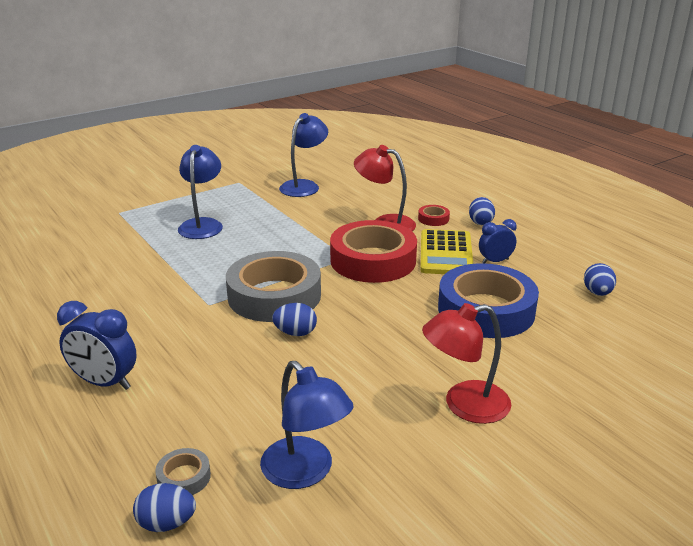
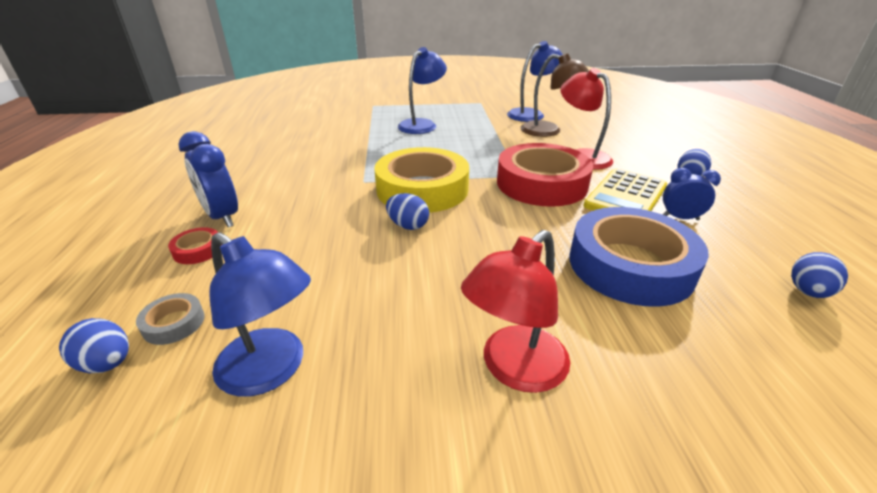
camera: 30 degrees right, 5 degrees up
grey tape [226,251,321,322] -> yellow tape [374,147,469,213]
blue lamp [260,361,354,489] -> blue lamp turned 45 degrees counterclockwise [209,232,311,397]
red tape [418,205,450,226] -> red tape moved to [168,227,222,264]
red lamp [422,303,511,424] -> red lamp turned 60 degrees counterclockwise [461,230,570,393]
none -> brown lamp [520,53,589,137]

